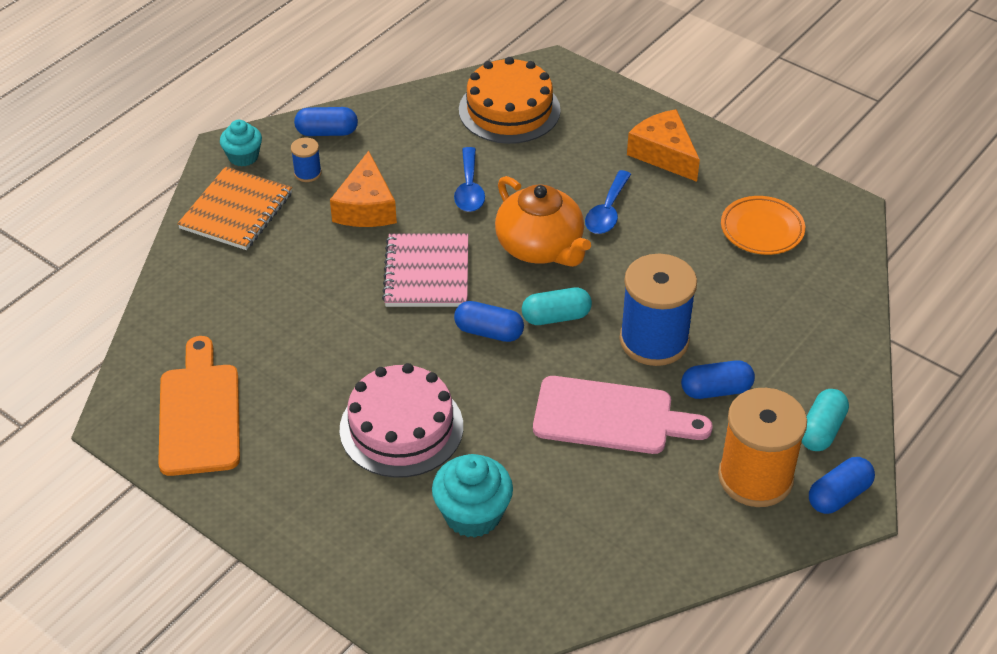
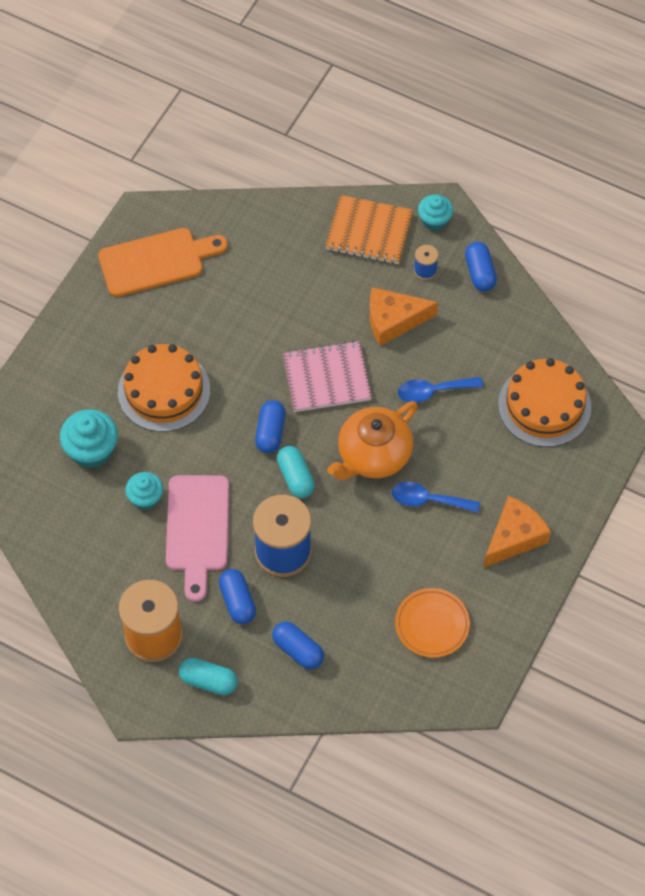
camera: 80 degrees right, 15 degrees up
pink cake [340,363,463,478] -> orange cake [118,344,210,432]
blue capsule [809,457,875,514] -> blue capsule moved to [272,622,324,669]
none -> turquoise cupcake [125,472,163,510]

